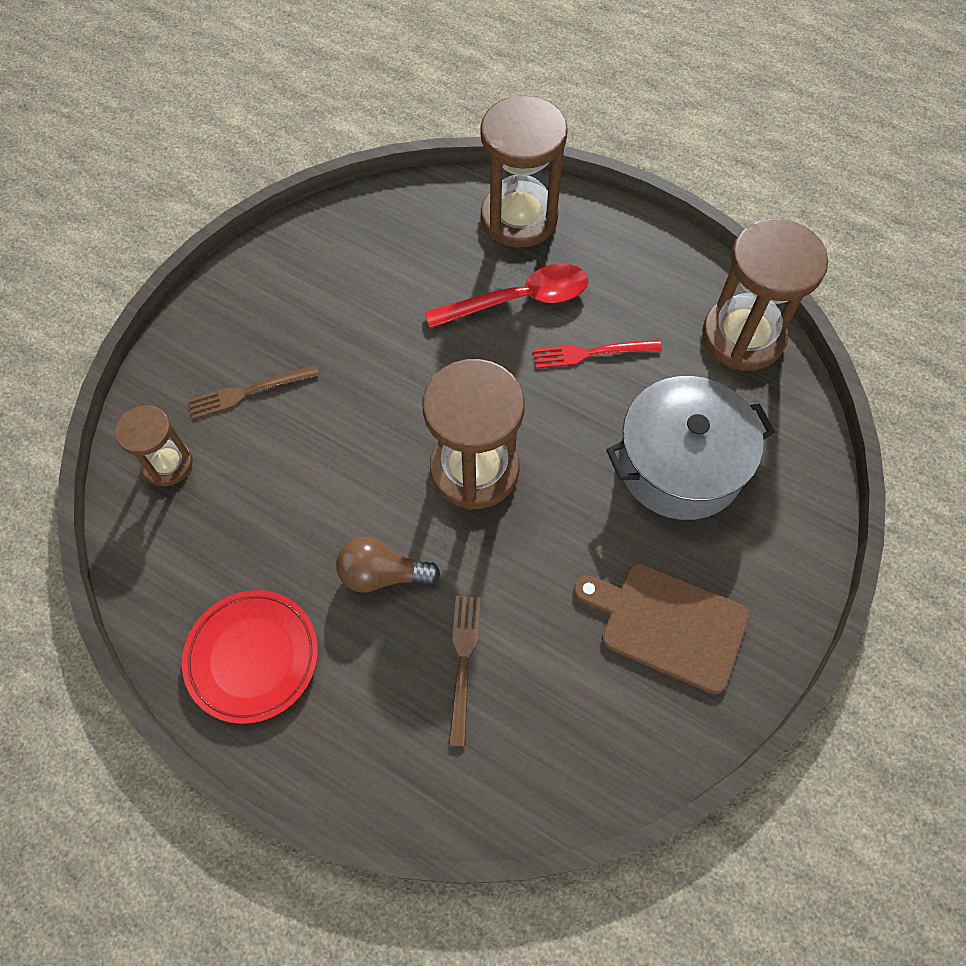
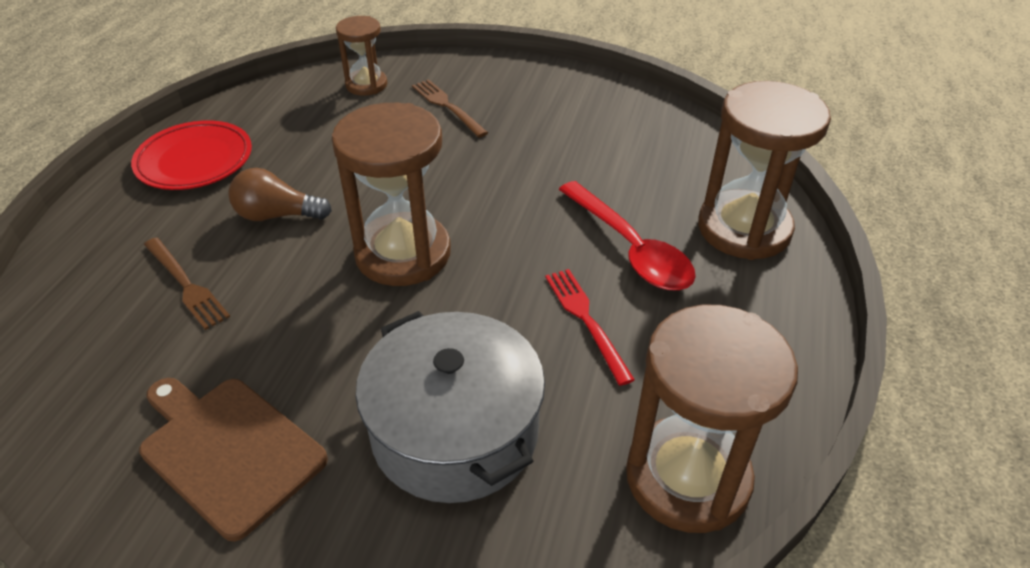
camera: 75 degrees right, 20 degrees down
brown light bulb [336,537,440,593] -> brown light bulb turned 75 degrees counterclockwise [228,168,332,221]
brown fork [449,596,481,747] -> brown fork turned 60 degrees clockwise [144,237,230,330]
brown cutting board [573,563,750,694] -> brown cutting board turned 60 degrees counterclockwise [139,378,328,541]

